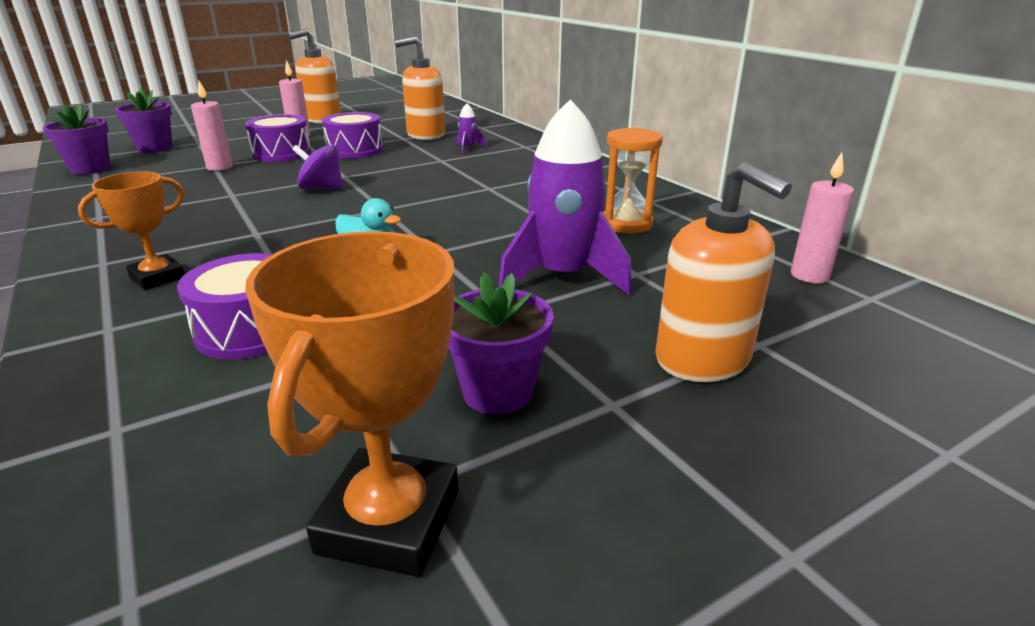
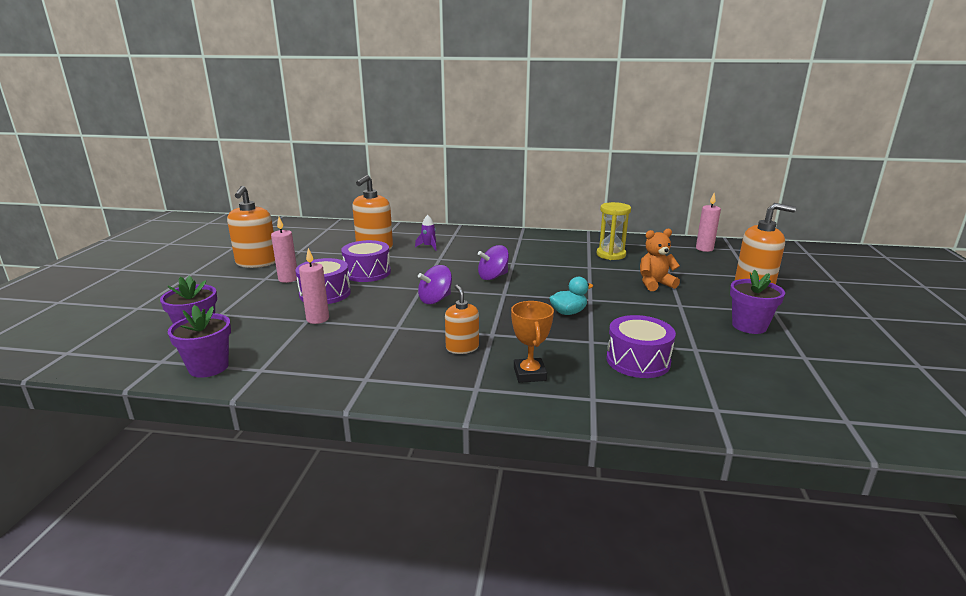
camera: 50 degrees left, 5 degrees down
orange trophy [245,231,458,577] -> none
purple rocket [498,99,632,296] -> orange teddy bear [640,228,680,291]
orange hourglass [603,128,663,233] -> yellow hourglass [597,202,631,260]
none -> orange soap dispenser [445,285,479,354]
none -> purple spinning top [478,245,509,280]

